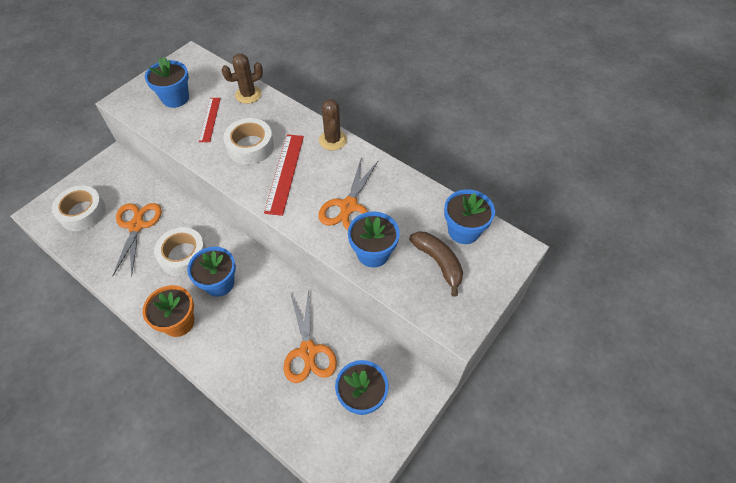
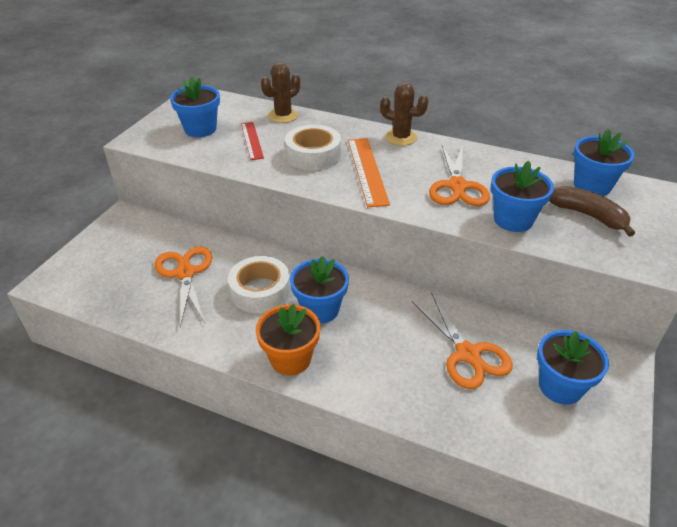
camera: 15 degrees left, 15 degrees down
white tape [52,186,106,231] -> none
red ruler [264,134,304,216] -> orange ruler [348,138,390,207]
brown cactus [319,99,347,150] -> brown cactus turned 45 degrees counterclockwise [380,82,429,146]

